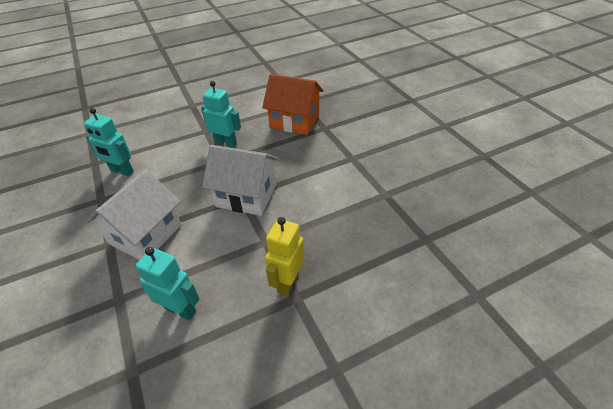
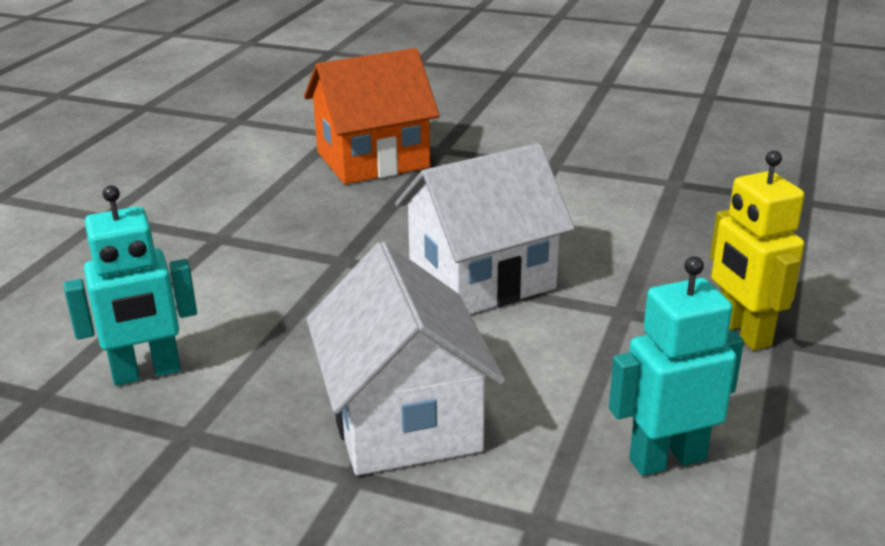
camera: 45 degrees left, 15 degrees down
turquoise robot [201,81,241,148] -> none

